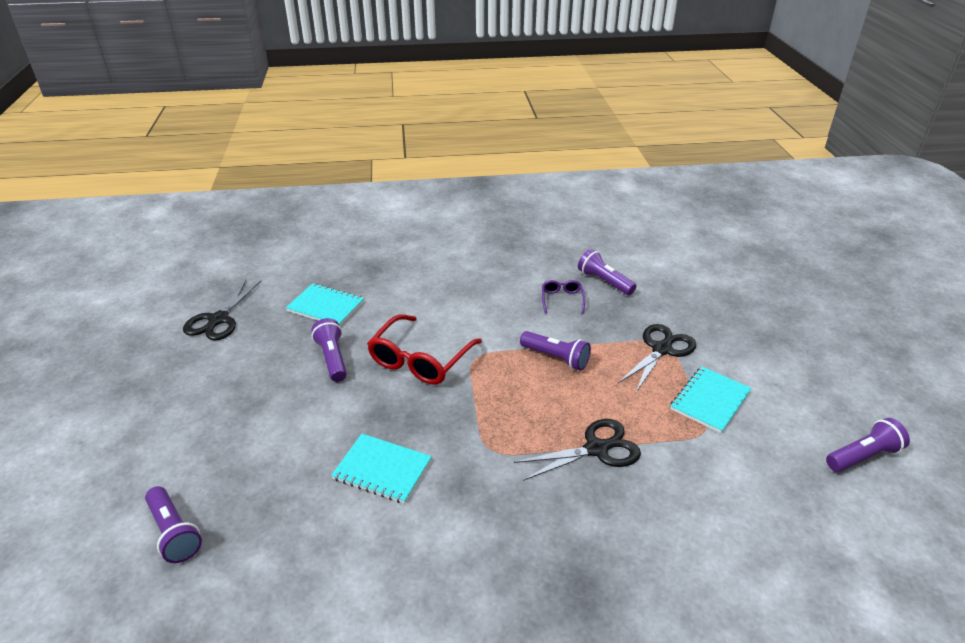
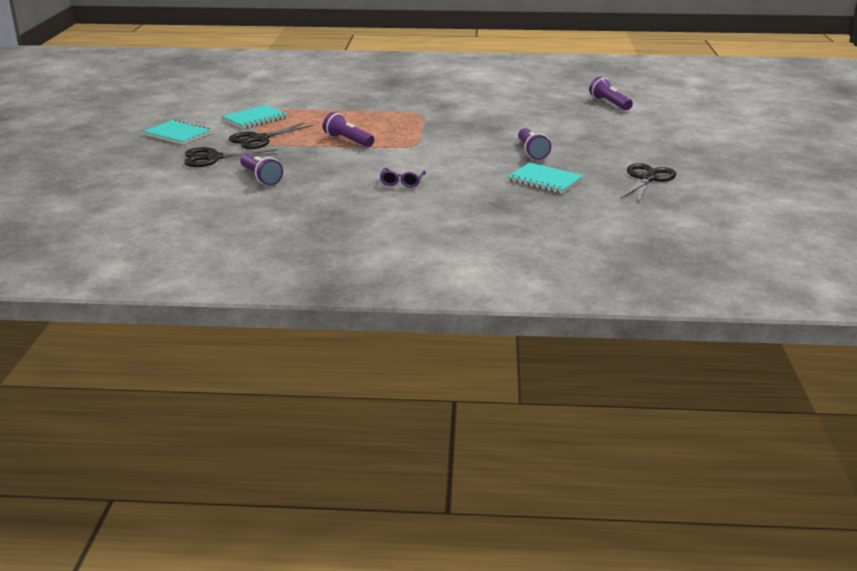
camera: 170 degrees left, 10 degrees down
turquoise notebook [331,434,432,504] -> turquoise notebook moved to [143,119,212,145]
red glasses [367,314,482,385] -> none
black scissors [514,419,641,481] -> black scissors moved to [184,147,278,167]
purple glasses [542,280,585,314] -> purple glasses moved to [380,168,426,188]
purple flashlight [826,418,910,472] -> none

